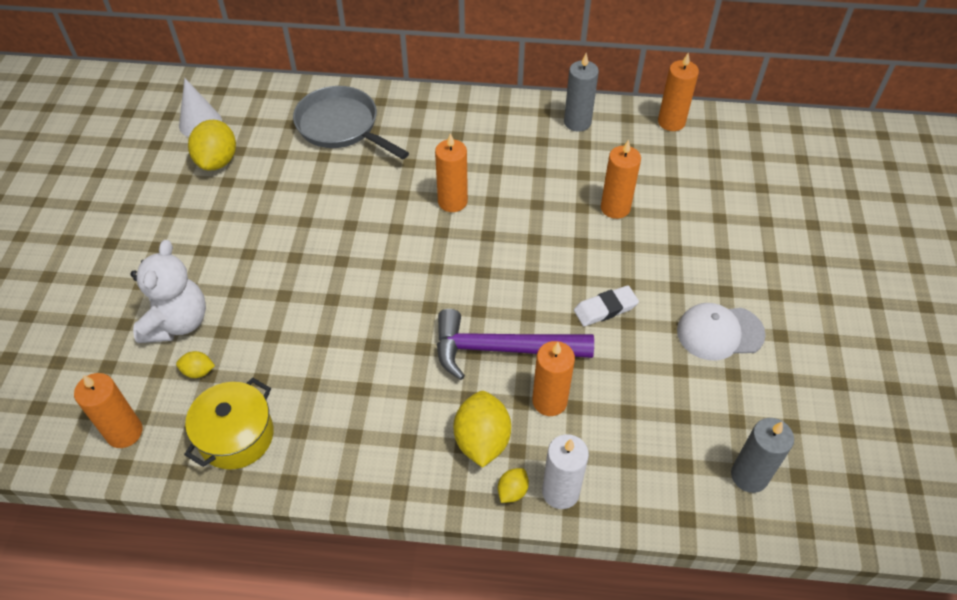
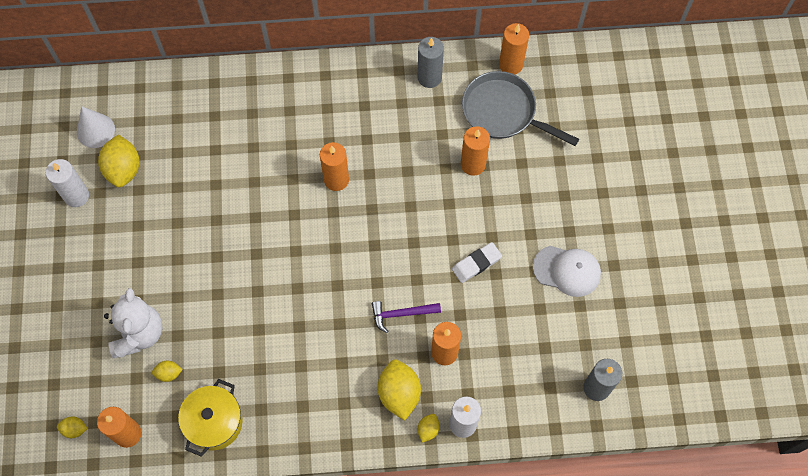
camera: 10 degrees left, 15 degrees up
grey pan [293,86,409,159] -> grey pan moved to [462,71,579,146]
purple hammer [437,309,594,380] -> purple hammer [372,301,441,333], size x0.55
white cap [677,303,766,361] -> white cap turned 150 degrees counterclockwise [533,246,601,297]
none -> white candle [46,159,89,207]
none -> yellow lemon [57,416,88,438]

